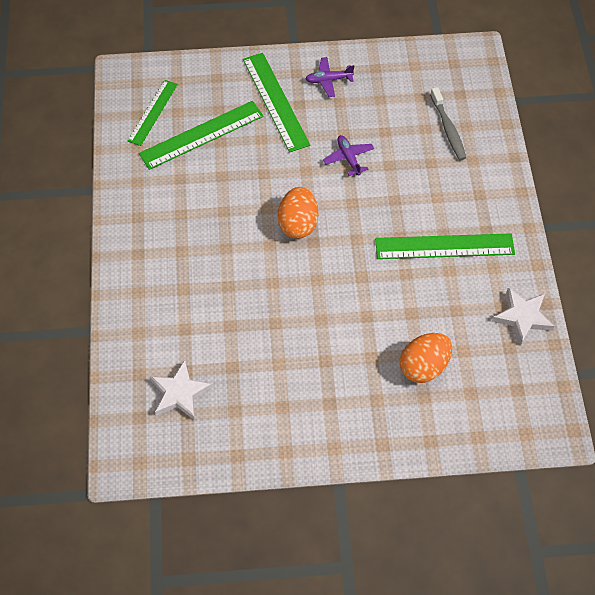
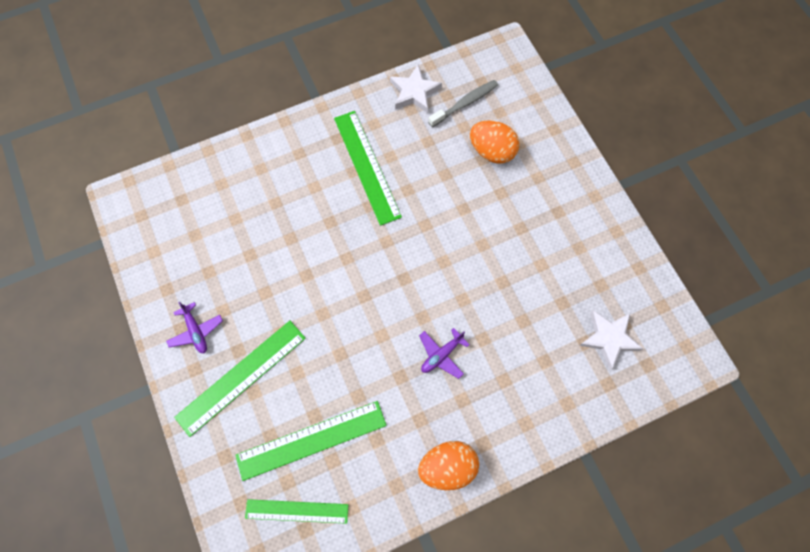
camera: 110 degrees left, 10 degrees up
green ruler [139,101,264,170] -> green ruler turned 60 degrees counterclockwise [235,401,387,481]
orange egg [278,187,318,239] -> orange egg moved to [418,441,479,490]
purple plane [323,135,374,176] -> purple plane moved to [419,328,470,379]
grey toothbrush [430,87,466,160] -> grey toothbrush moved to [428,80,498,127]

